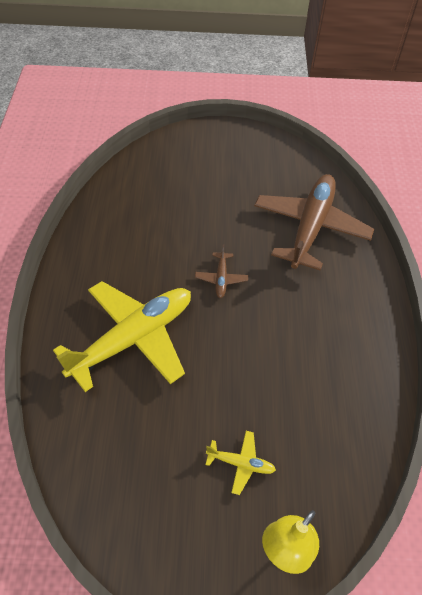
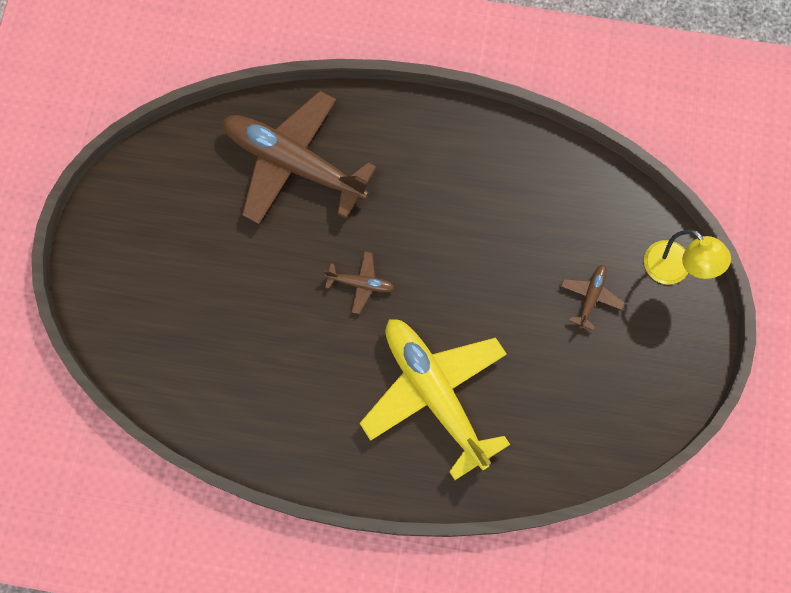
camera: 80 degrees left, 20 degrees up
yellow plane [205,431,276,495] -> brown plane [561,265,625,331]

